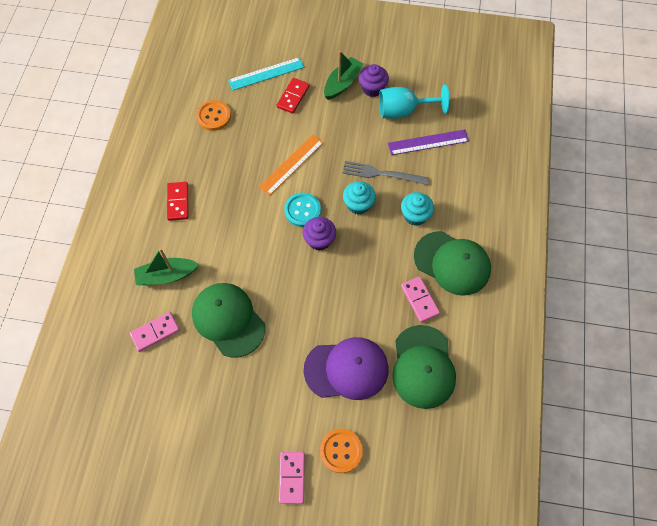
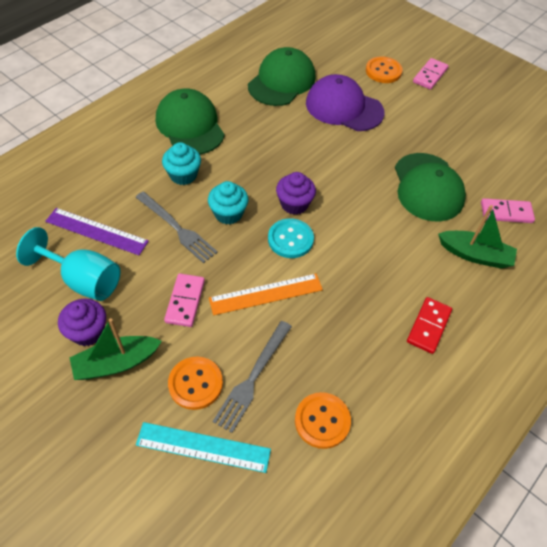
camera: 150 degrees left, 10 degrees down
red domino [276,78,310,114] -> orange button [168,357,223,410]
pink domino [401,276,440,322] -> pink domino moved to [164,273,205,327]
none -> grey fork [213,321,292,433]

